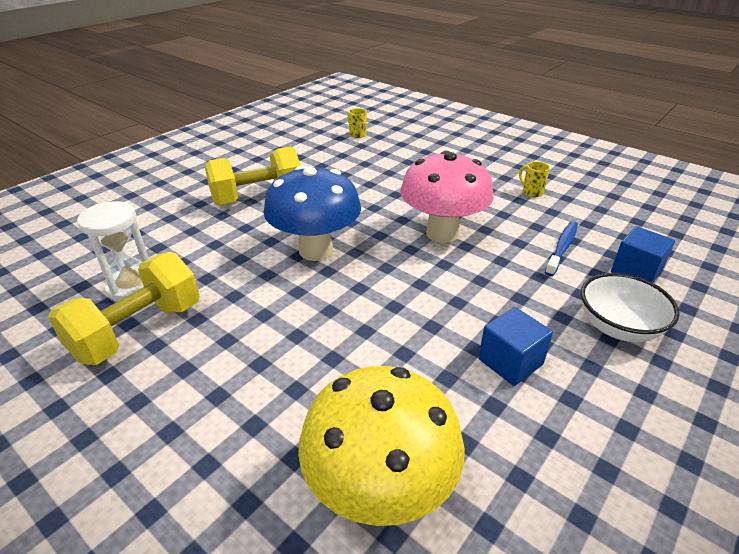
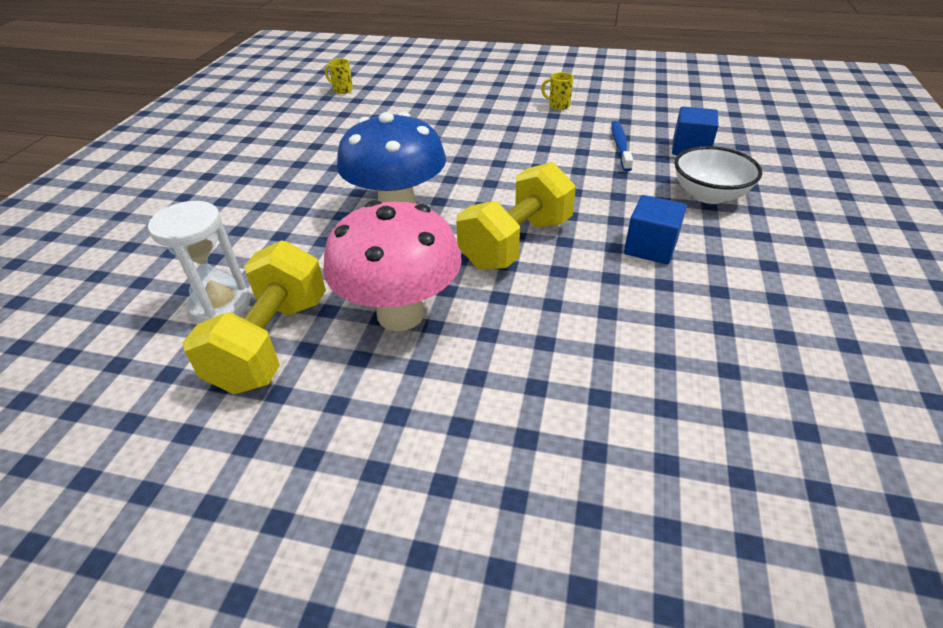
camera: 25 degrees left, 5 degrees up
yellow dumbbell [205,146,301,205] -> yellow dumbbell moved to [456,162,576,270]
yellow mushroom [298,366,465,526] -> none
pink mushroom [400,151,494,243] -> pink mushroom moved to [323,200,462,331]

